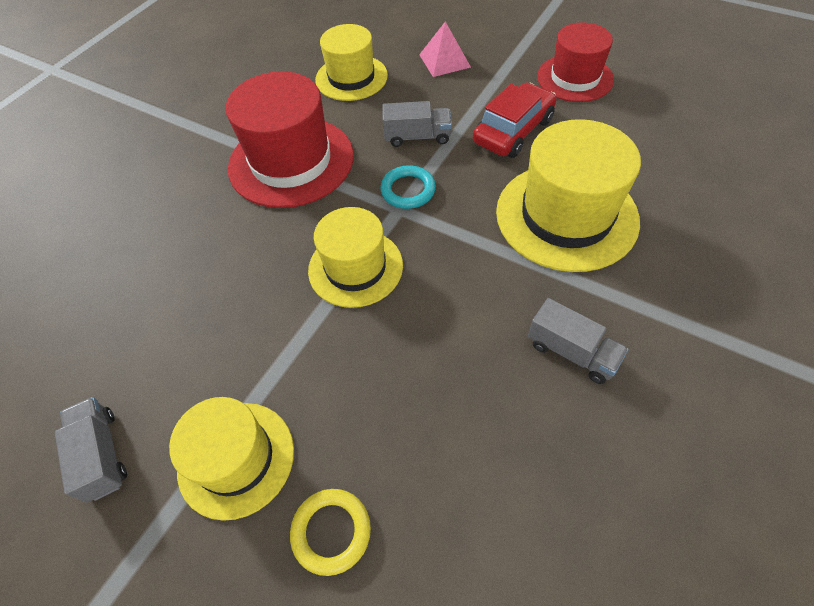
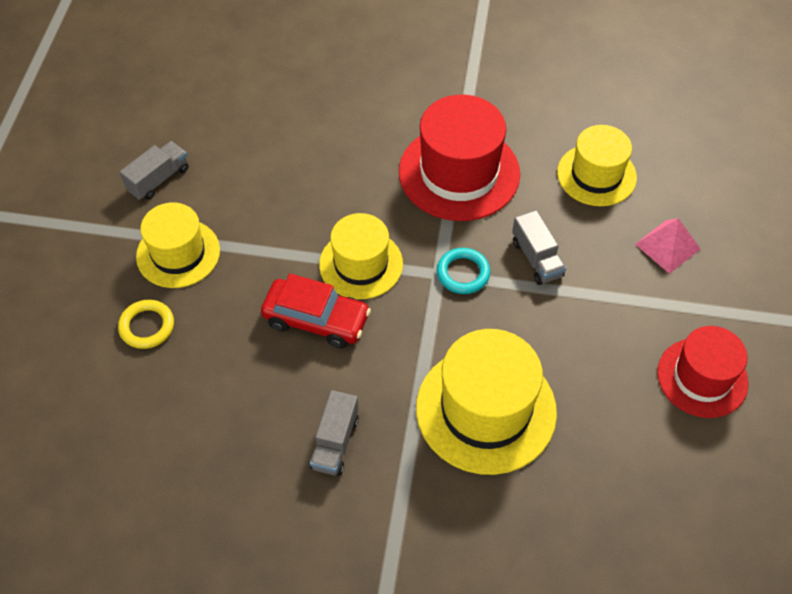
camera: 65 degrees right, 0 degrees up
red car [473,83,557,158] -> red car moved to [261,273,371,348]

